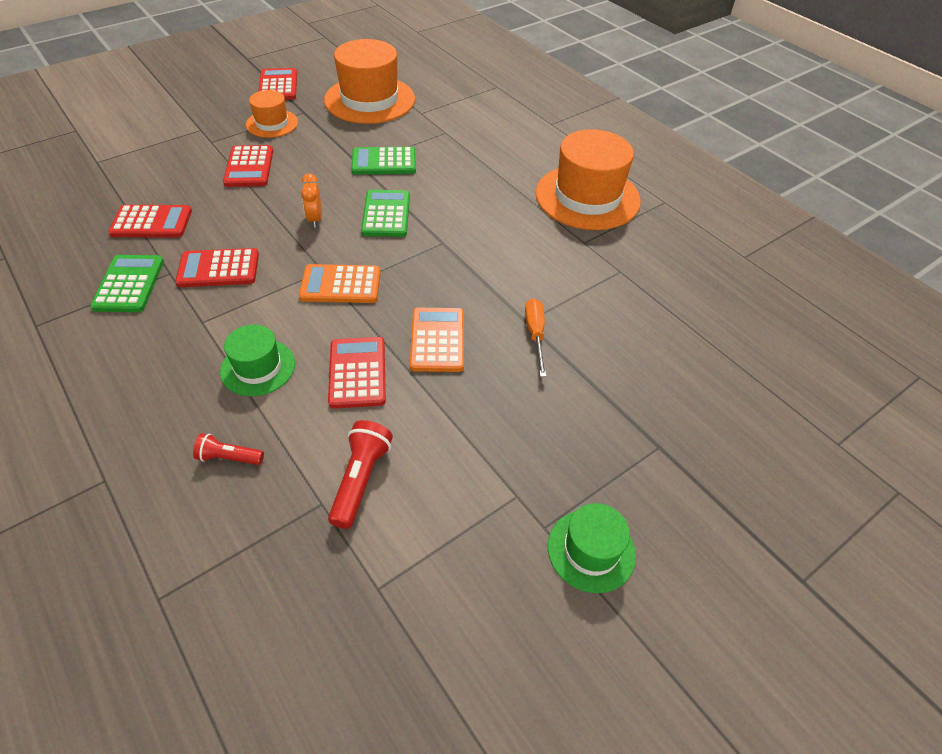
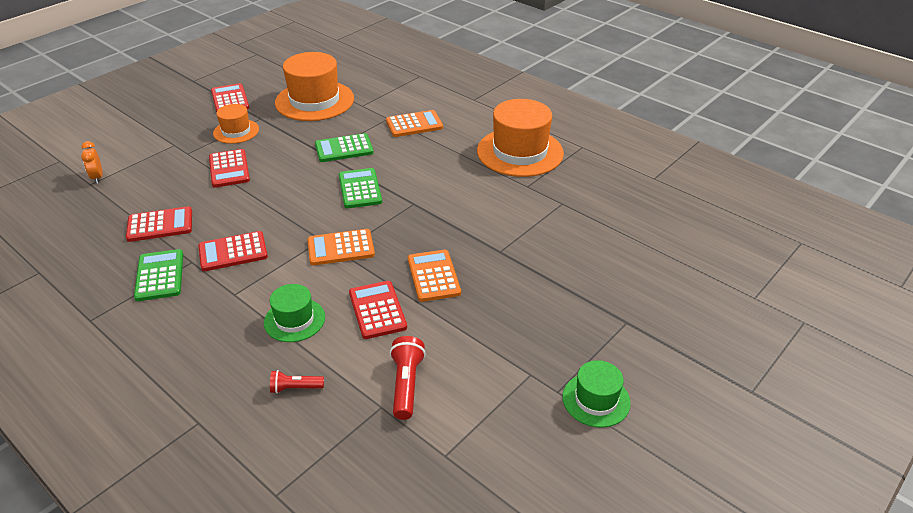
camera: 10 degrees left, 10 degrees down
orange clock [301,174,322,228] -> orange clock moved to [81,141,103,184]
orange screwdriver [525,298,546,377] -> none
none -> orange calculator [386,110,443,137]

